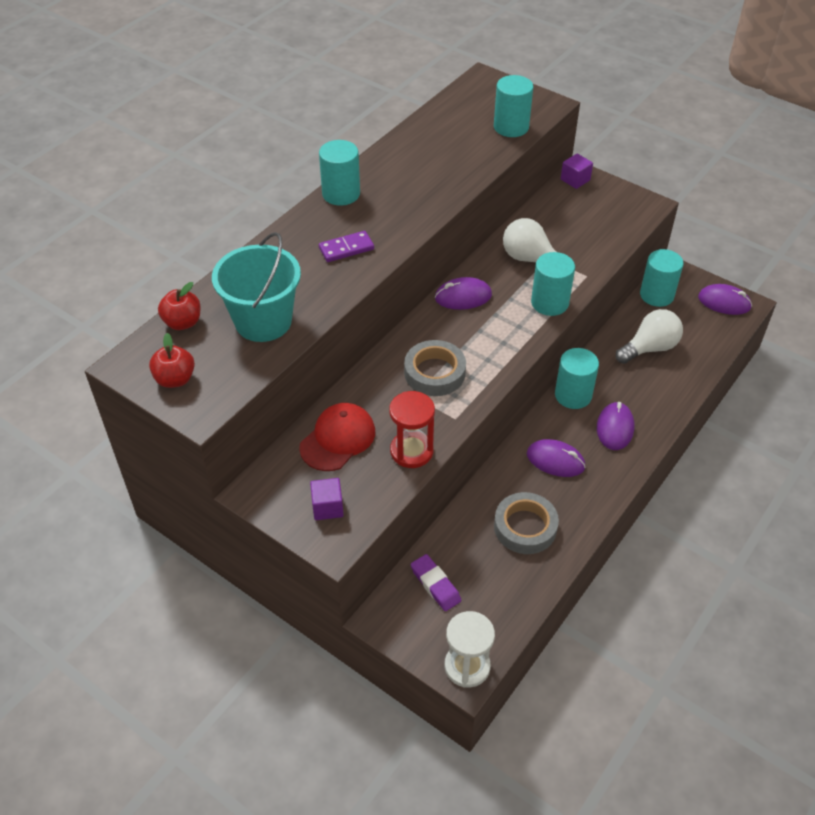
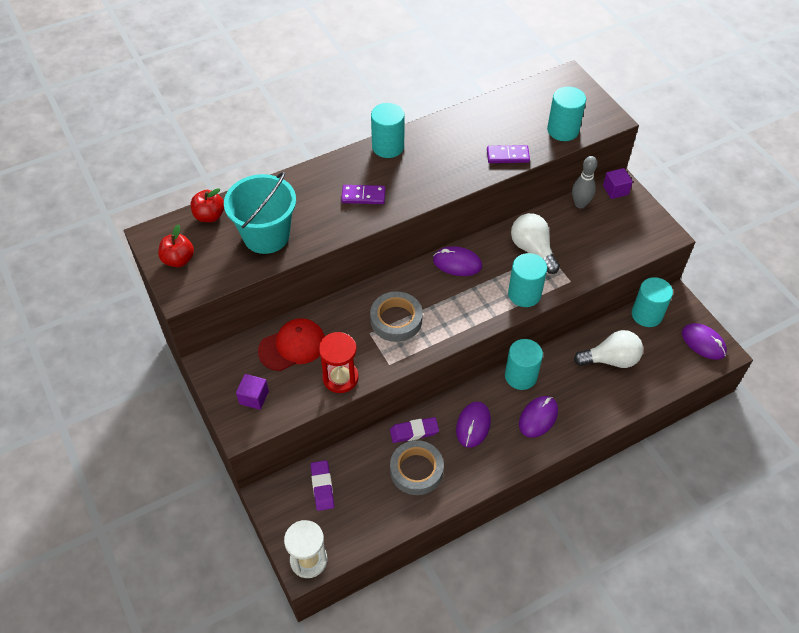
camera: 25 degrees right, 5 degrees up
purple mouse [527,439,586,477] -> purple mouse turned 60 degrees clockwise [456,402,491,448]
none -> purple eraser [390,417,439,443]
none -> purple domino [487,145,530,163]
none -> grey bowling pin [572,156,597,209]

